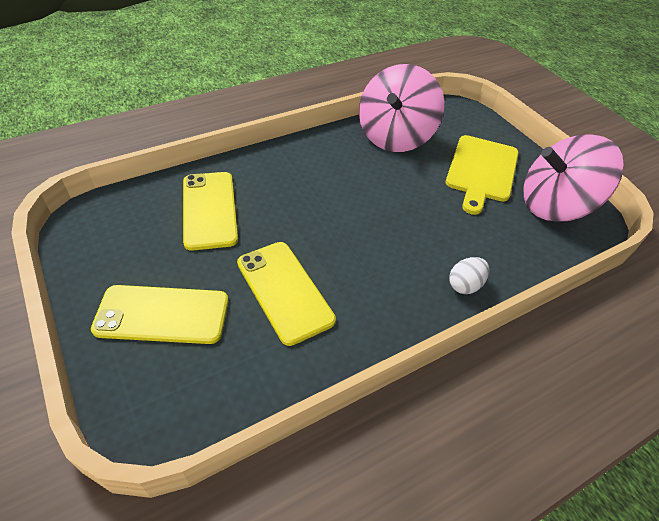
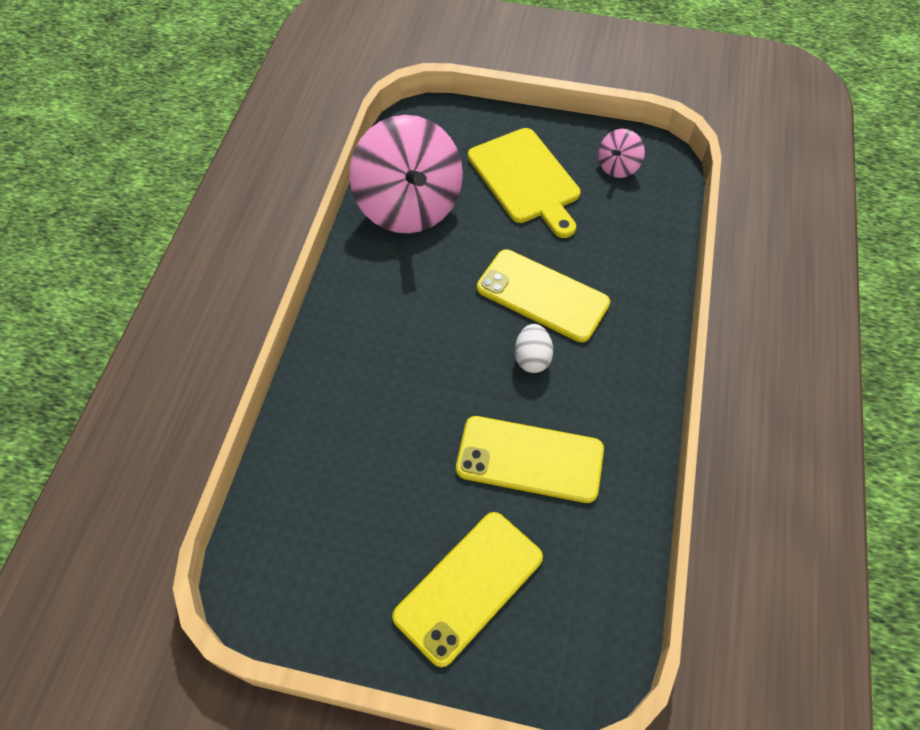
camera: 45 degrees left, 10 degrees up
yellow phone [183,172,238,251] -> yellow phone moved to [477,249,610,342]
white egg [449,257,489,294] -> white egg moved to [515,324,553,373]
pink spinning top [524,134,624,222] -> pink spinning top [598,129,645,178], size x0.44

